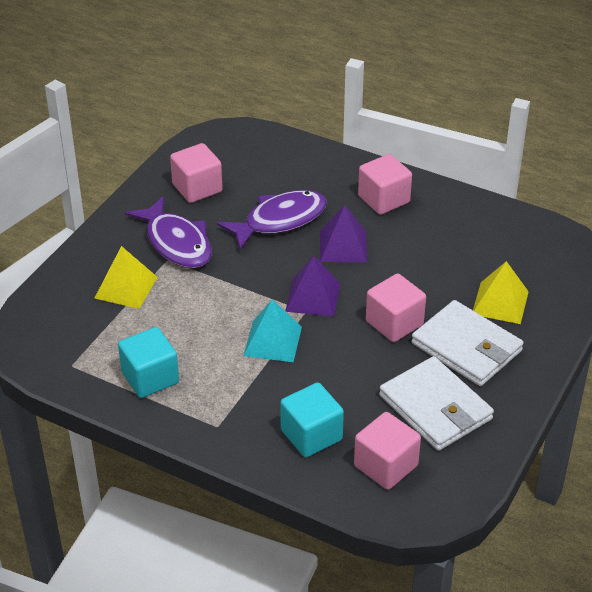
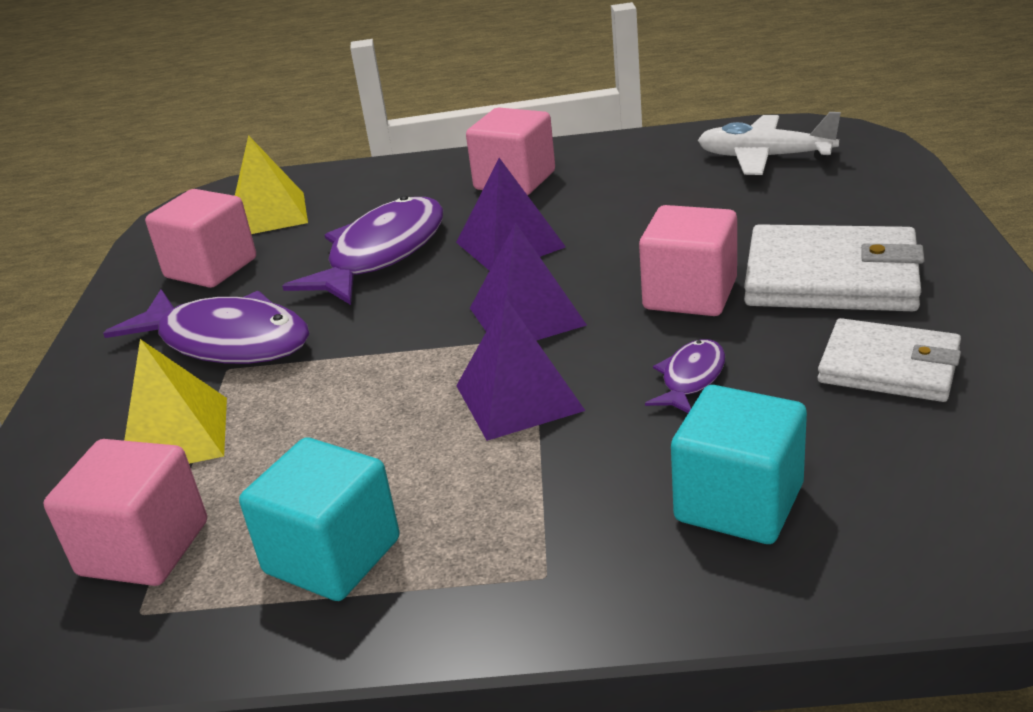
camera: 25 degrees left, 10 degrees down
turquoise pyramid [244,299,302,362] -> purple pyramid [456,297,585,441]
pink cube [354,412,421,490] -> pink cube moved to [44,439,207,586]
white wallet [379,356,494,451] -> white wallet [818,318,961,402], size x0.67
yellow pyramid [473,261,529,324] -> yellow pyramid moved to [235,135,308,234]
none -> purple fish [645,339,725,413]
none -> white plane [698,112,841,175]

